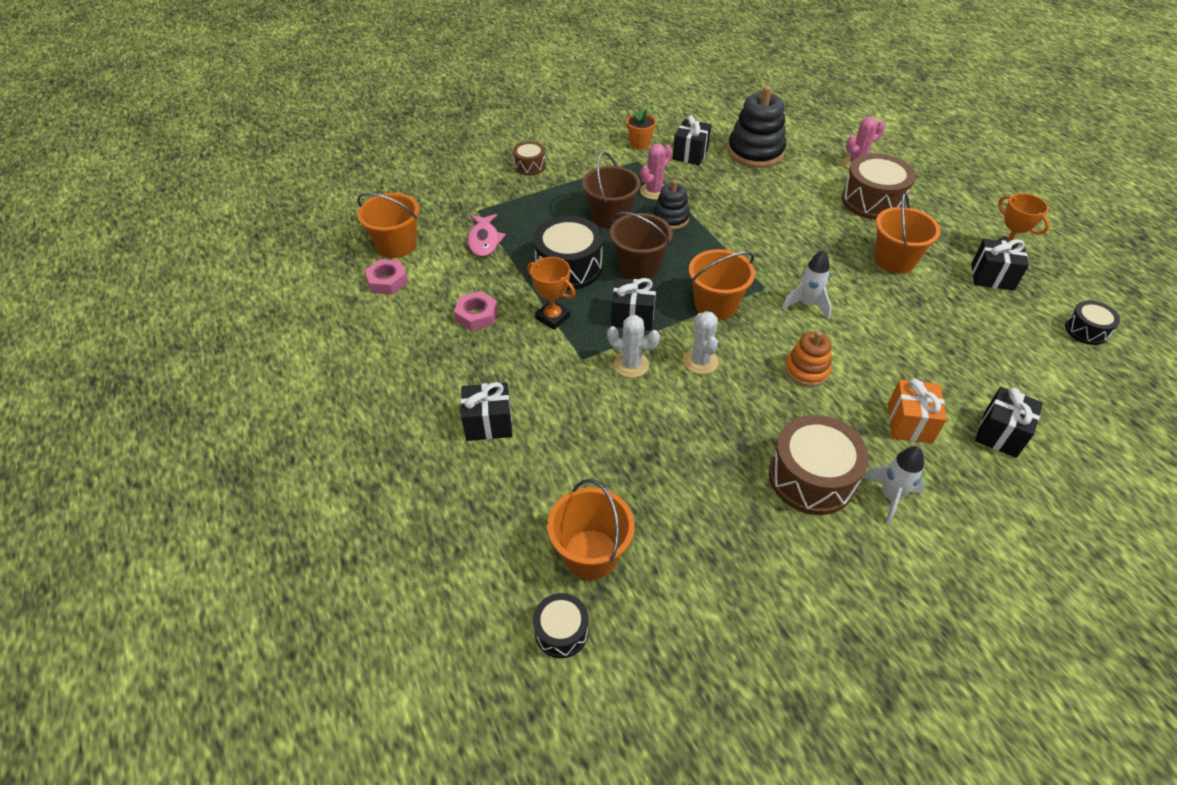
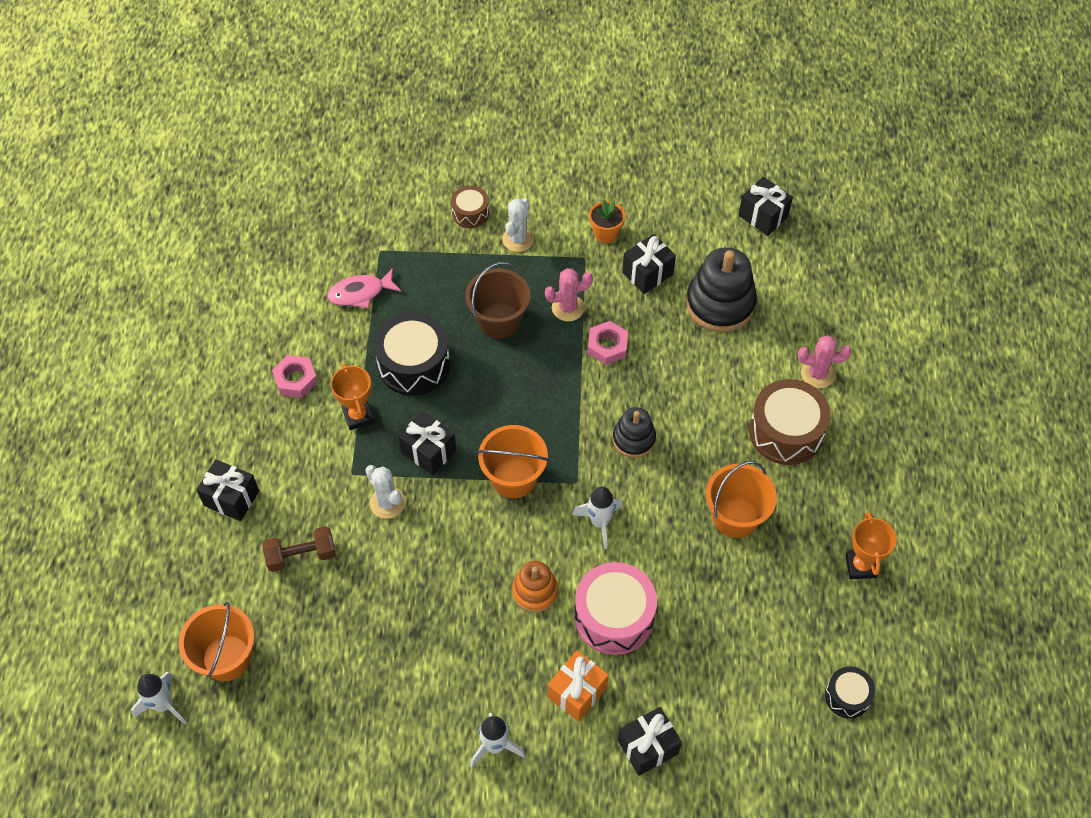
camera: 30 degrees right, 10 degrees up
orange bucket [357,193,419,258] -> none
pink nut [364,259,408,295] -> pink nut moved to [587,321,628,365]
pink fish [468,214,506,257] -> pink fish turned 45 degrees clockwise [327,268,401,308]
black drum [533,593,589,658] -> white rocket [131,672,187,725]
brown bucket [610,212,673,280] -> none
black stacking toy [653,180,690,230] -> black stacking toy moved to [613,407,656,458]
white cactus [683,311,719,374] -> white cactus moved to [502,198,534,252]
brown drum [769,415,869,515] -> none
black gift [971,239,1029,290] -> black gift moved to [739,177,793,236]
none -> brown dumbbell [262,526,336,572]
none -> pink drum [574,562,657,655]

